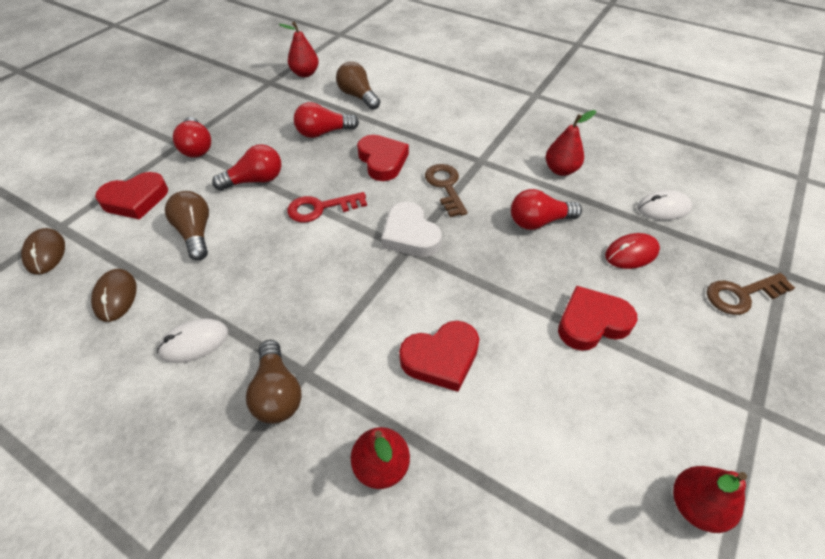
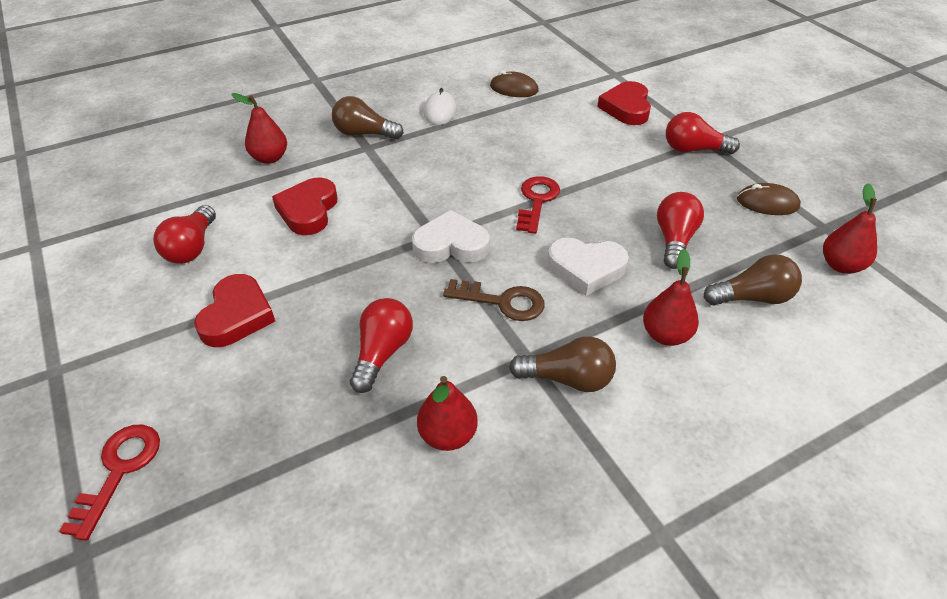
camera: 120 degrees right, 5 degrees down
brown mouse [21,228,65,275] -> brown mouse moved to [737,183,801,215]
brown light bulb [165,191,209,261] -> brown light bulb moved to [509,336,616,392]
red light bulb [212,144,281,191] -> red light bulb moved to [153,205,216,264]
red heart [357,135,409,181] -> white heart [547,238,629,296]
red mouse [605,233,660,269] -> none
white mouse [637,190,692,220] -> none
red pear [673,466,747,533] -> red pear moved to [643,249,699,346]
brown key [707,273,795,315] -> red key [59,425,160,541]

